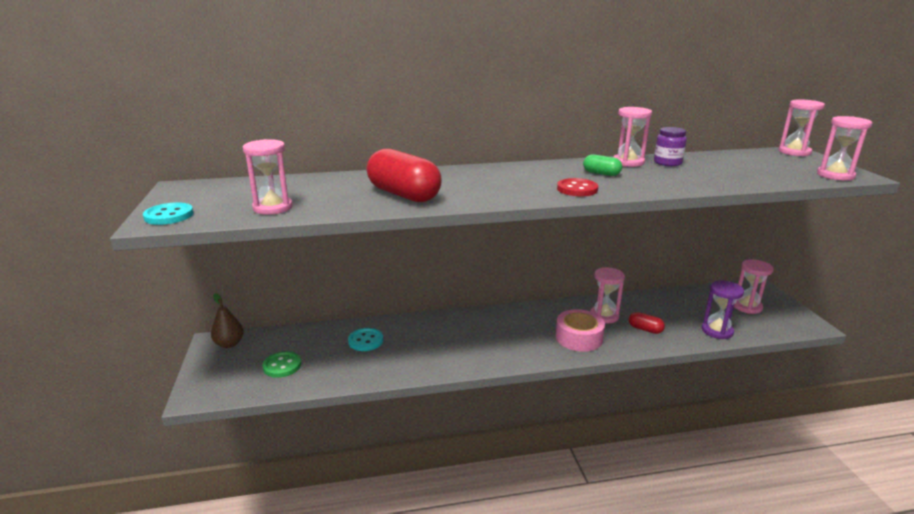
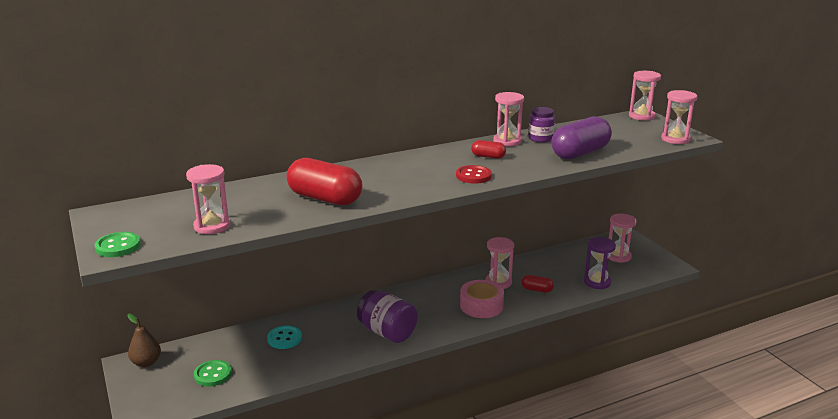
camera: 15 degrees left, 0 degrees up
turquoise button [143,202,193,225] -> green button [95,232,141,257]
green capsule [583,154,622,176] -> red capsule [471,140,506,159]
none -> purple jar [357,290,418,343]
none -> purple capsule [551,116,612,159]

